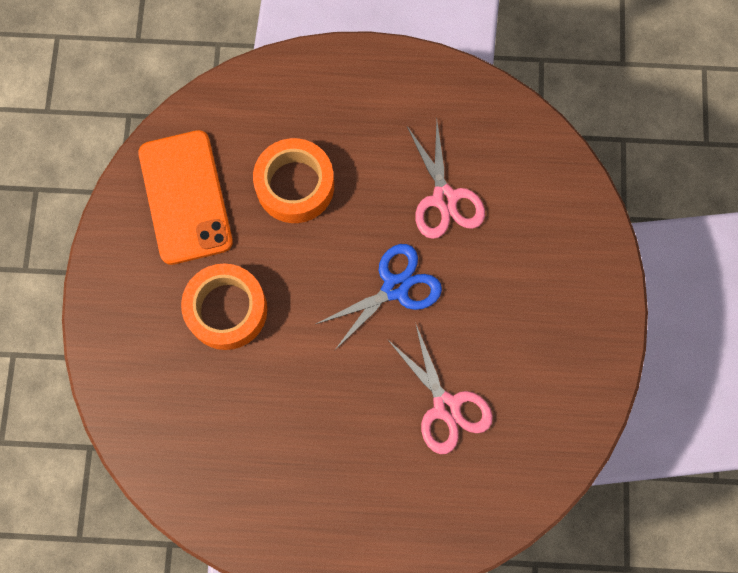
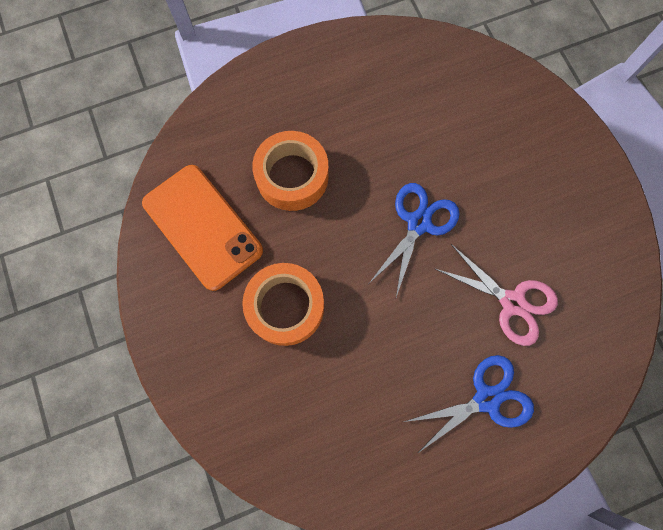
camera: 25 degrees left, 0 degrees up
pink scissors [407,120,485,239] -> none
none -> blue scissors [404,355,534,454]

